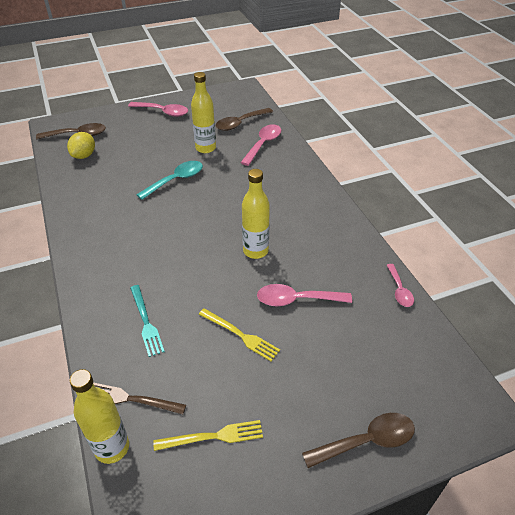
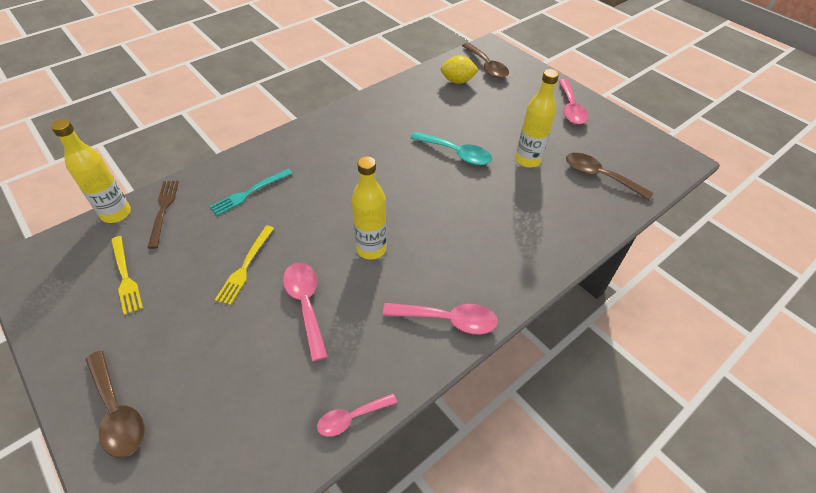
camera: 70 degrees right, 5 degrees up
pink spoon [240,124,281,166] -> pink spoon moved to [383,303,498,334]

